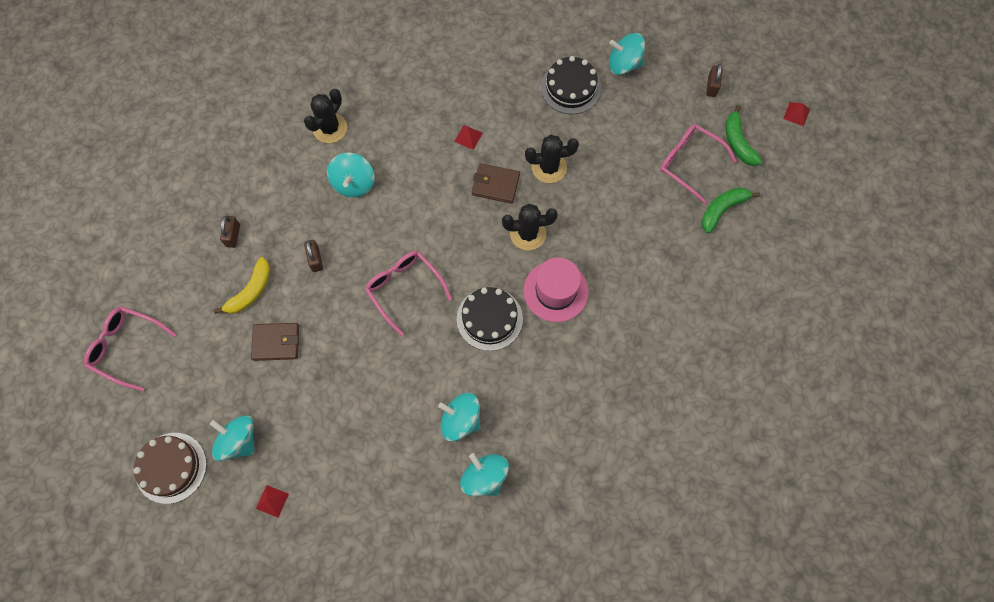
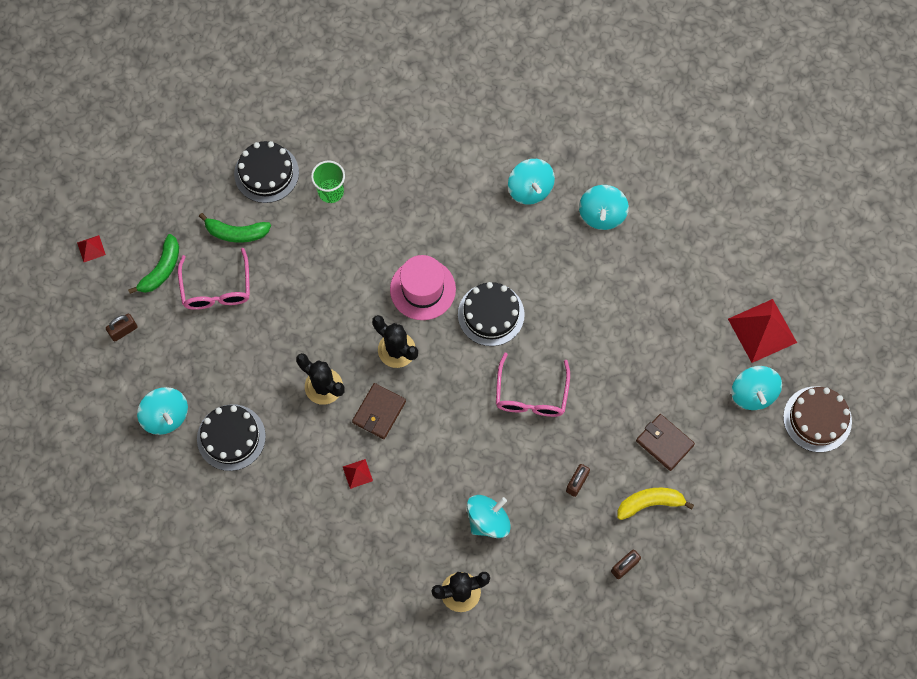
camera: 135 degrees left, 0 degrees up
pink glasses [84,306,176,391] -> none
red pyramid [256,485,289,518] -> red pyramid [728,299,797,363], size x2.18
turquoise spinning top [438,393,481,441] -> turquoise spinning top moved to [508,159,555,205]
brown wallet [472,163,520,204] -> brown wallet turned 60 degrees clockwise [352,383,406,439]
none -> black cake [234,141,299,203]
none -> green cup [311,161,345,203]

